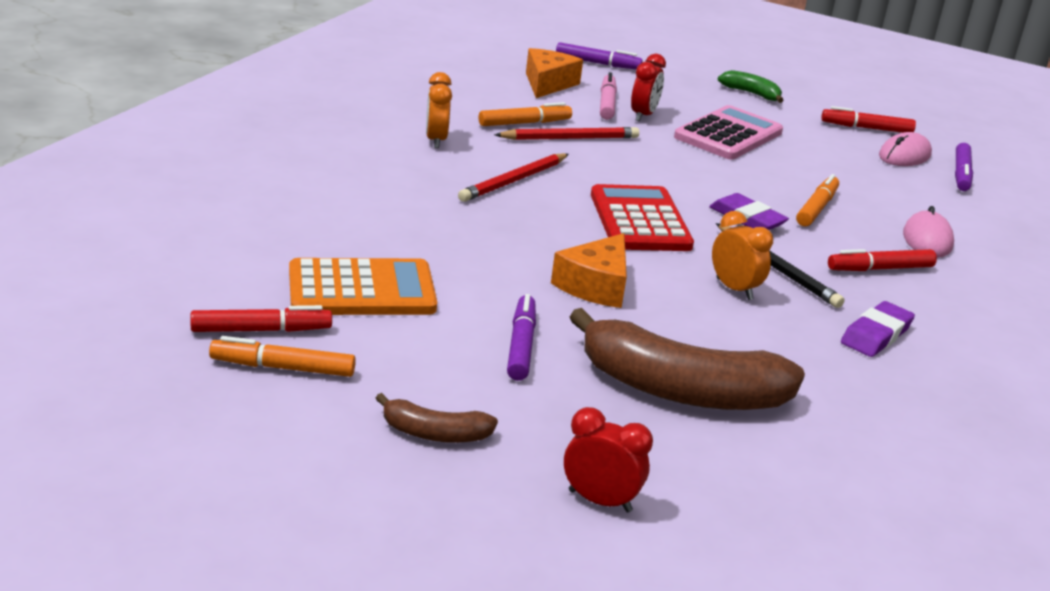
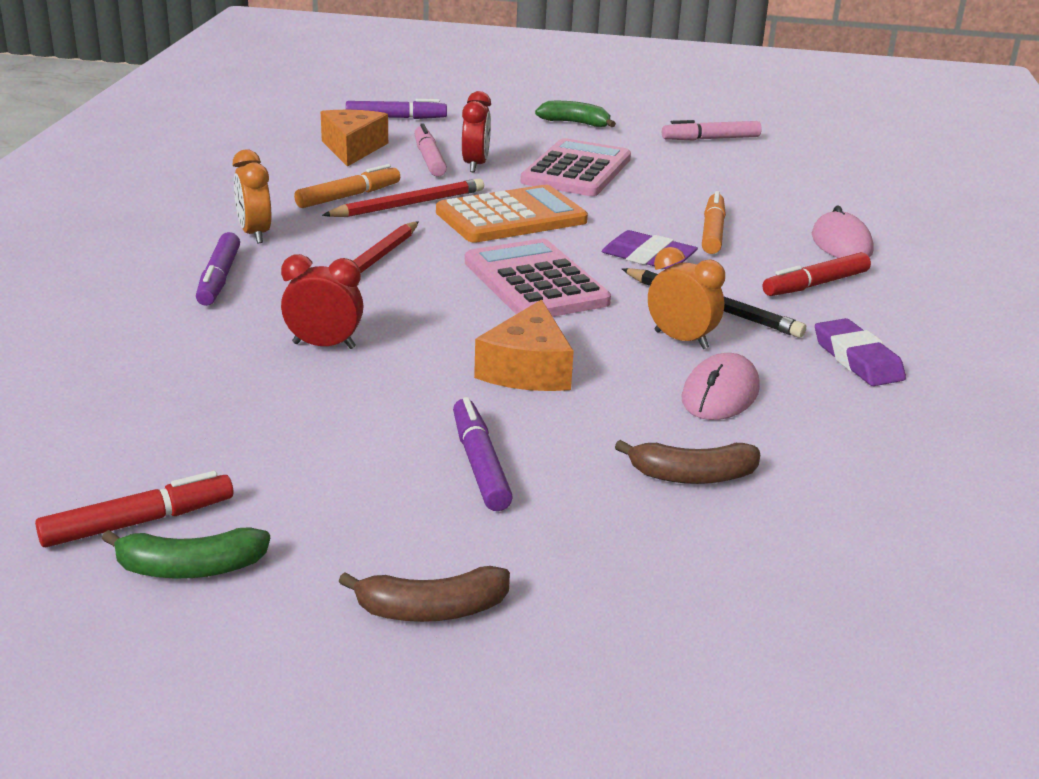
camera: 15 degrees left, 0 degrees up
orange marker [209,336,356,377] -> green banana [102,527,270,578]
orange calculator [289,258,437,315] -> orange calculator moved to [436,185,588,243]
red clock [564,407,653,513] -> red clock moved to [281,254,363,349]
brown banana [570,308,805,410] -> brown banana [615,440,760,484], size x0.48
red calculator [591,184,694,251] -> pink calculator [465,239,611,317]
red marker [821,106,916,133] -> pink marker [662,120,762,141]
purple eraser [841,301,915,357] -> purple eraser turned 45 degrees counterclockwise [815,318,906,386]
pink mouse [879,132,932,166] -> pink mouse moved to [681,353,760,420]
purple marker [955,143,973,191] -> purple marker moved to [196,232,240,306]

